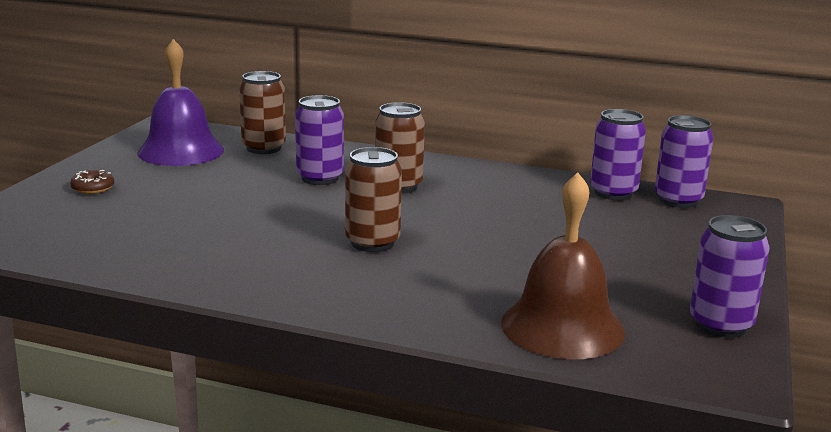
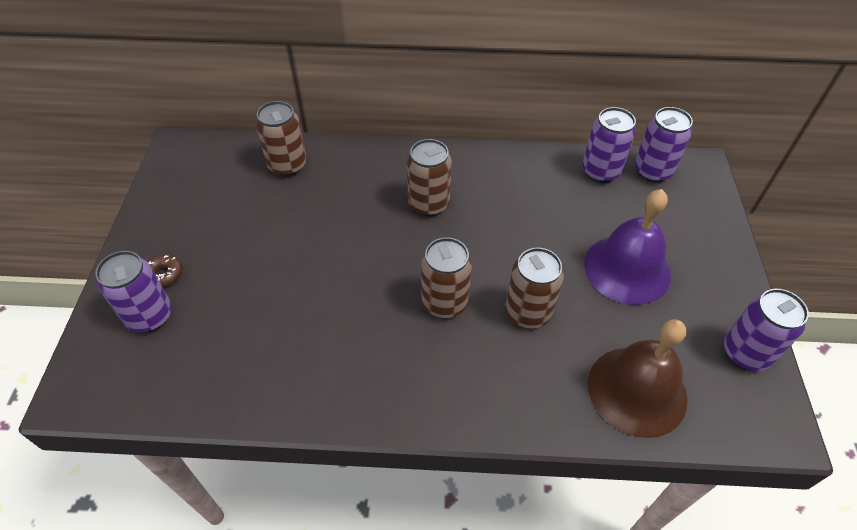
camera: 15 degrees left, 30 degrees up
purple bell [137,39,224,166] -> purple bell moved to [584,189,671,305]
purple can [295,95,344,185] -> purple can moved to [95,251,172,333]
none -> brown can [505,248,564,329]

